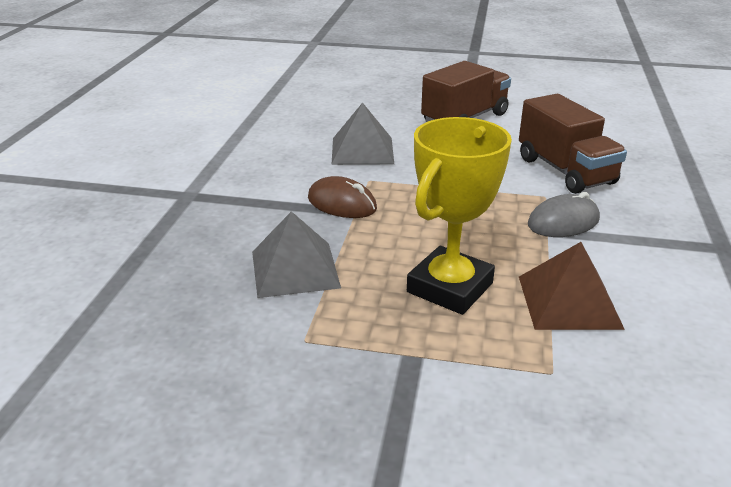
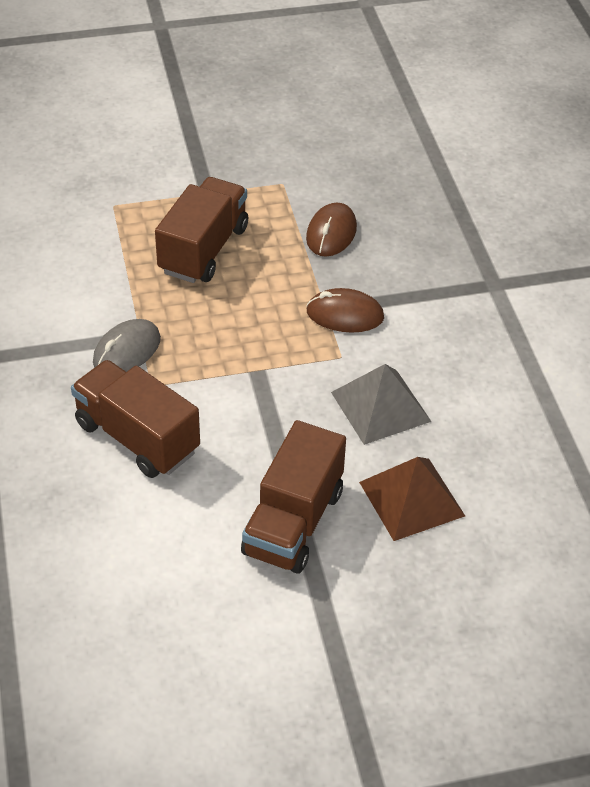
camera: 155 degrees right, 15 degrees up
grey pyramid [252,211,341,298] -> brown mouse [306,203,357,257]
yellow trophy [407,117,512,315] -> brown truck [155,177,248,283]
brown pyramid [519,242,625,330] -> brown pyramid moved to [359,457,465,541]

